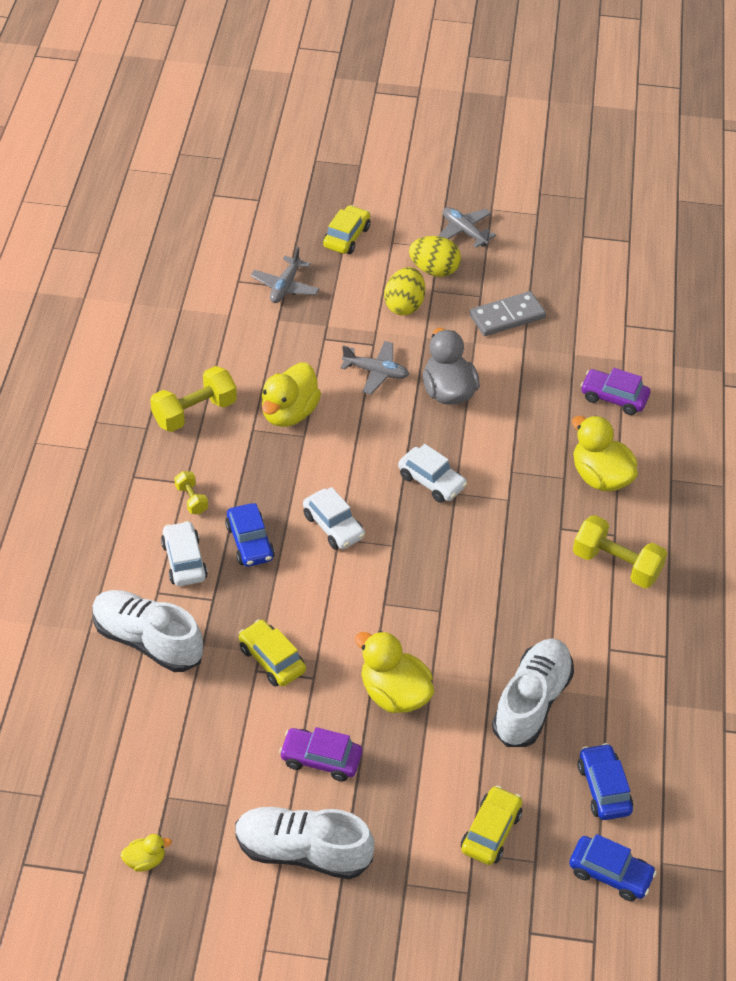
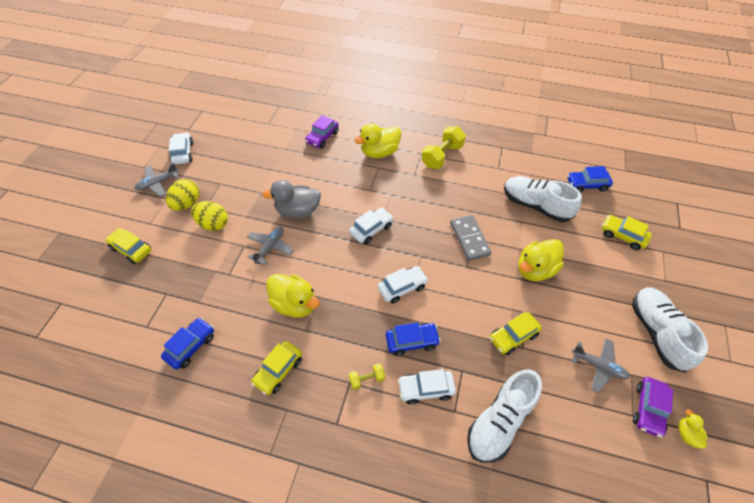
camera: 80 degrees left, 5 degrees up
yellow dumbbell [150,366,237,432] -> yellow car [251,341,302,395]
white shoe [235,807,374,879] -> white shoe turned 150 degrees clockwise [632,287,708,373]
grey plane [251,247,319,303] -> grey plane moved to [572,339,630,393]
purple car [279,727,362,781] -> purple car moved to [633,377,673,438]
grey domino [469,291,546,336] -> grey domino moved to [450,215,492,261]
blue car [569,834,657,901] -> blue car moved to [161,318,214,369]
none -> white car [169,132,193,165]

